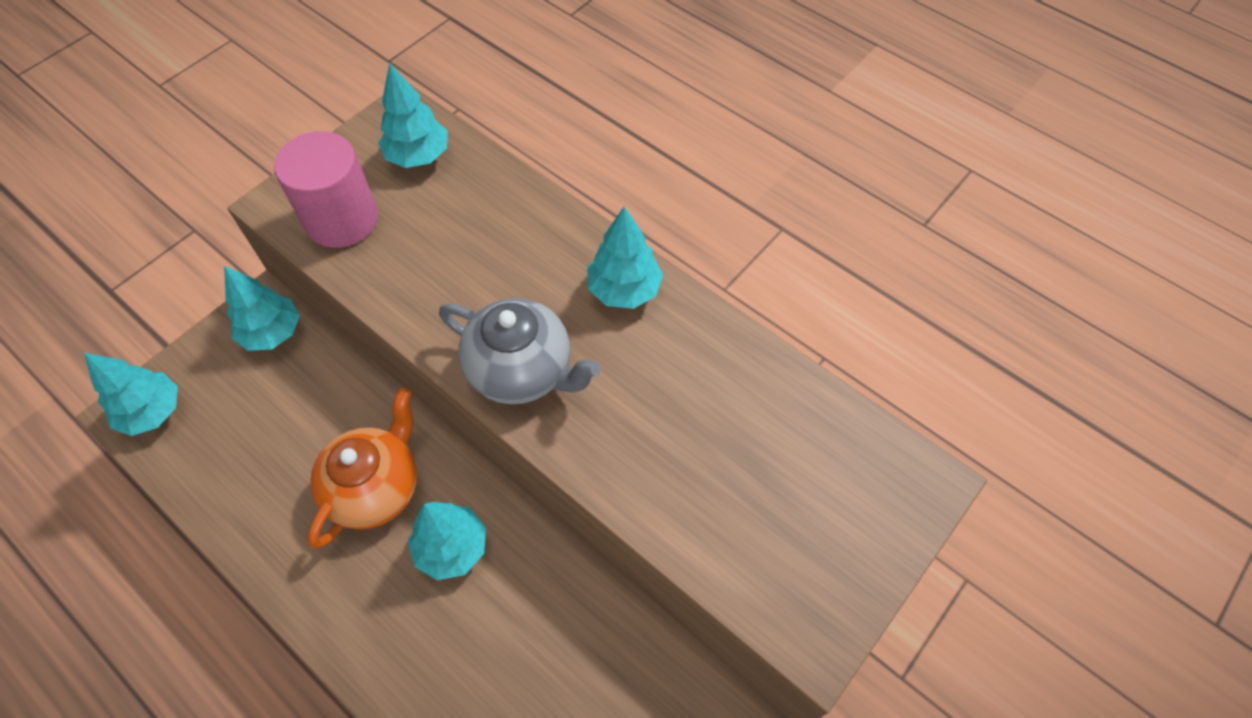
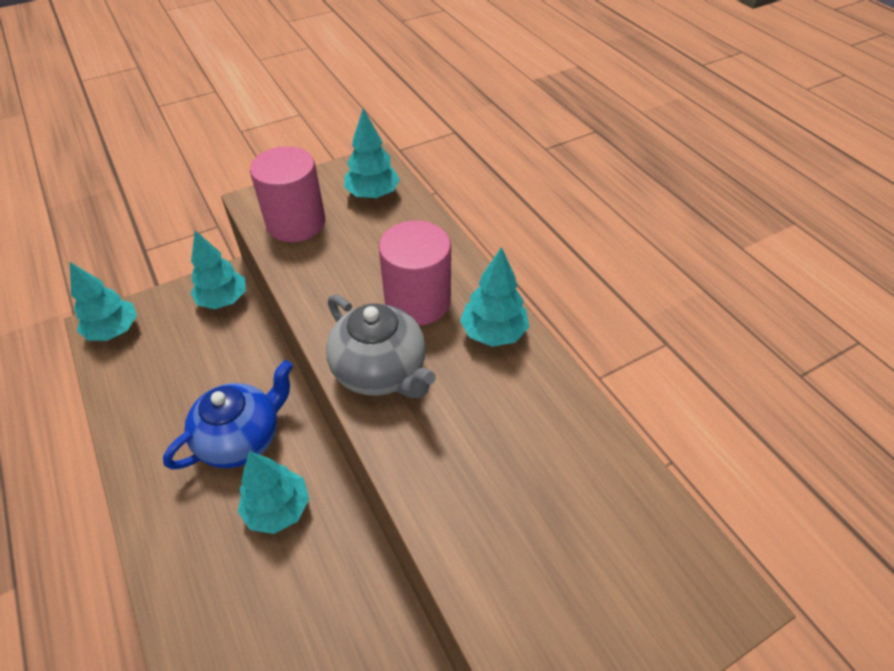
camera: 20 degrees right, 10 degrees down
orange teapot [308,388,417,549] -> blue teapot [163,360,293,469]
none -> pink cylinder [378,220,451,326]

